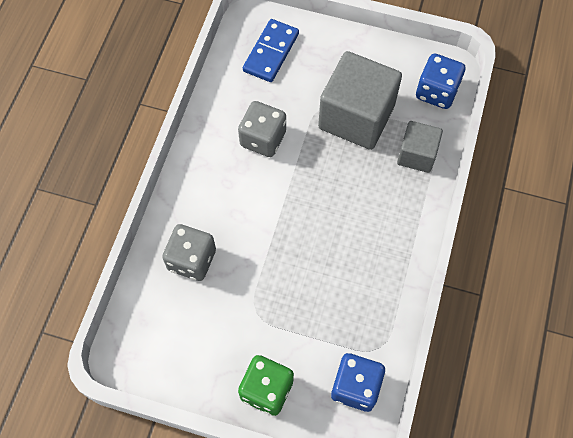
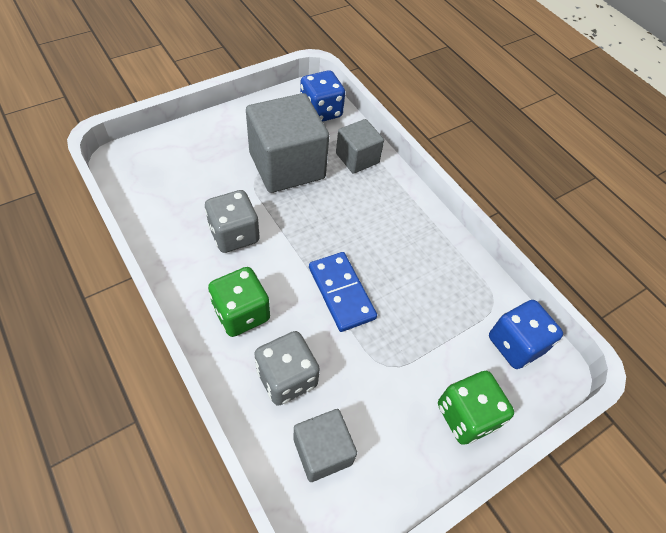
camera: 55 degrees left, 10 degrees down
blue domino [243,19,299,82] -> blue domino moved to [309,252,377,332]
none -> green dice [208,267,270,337]
none -> grey cube [293,409,357,482]

